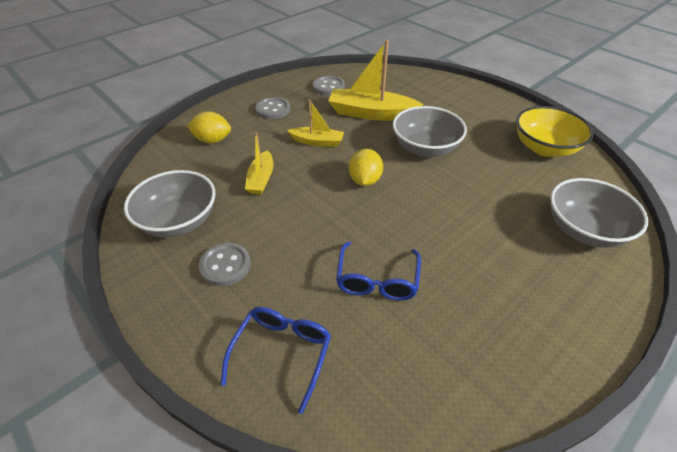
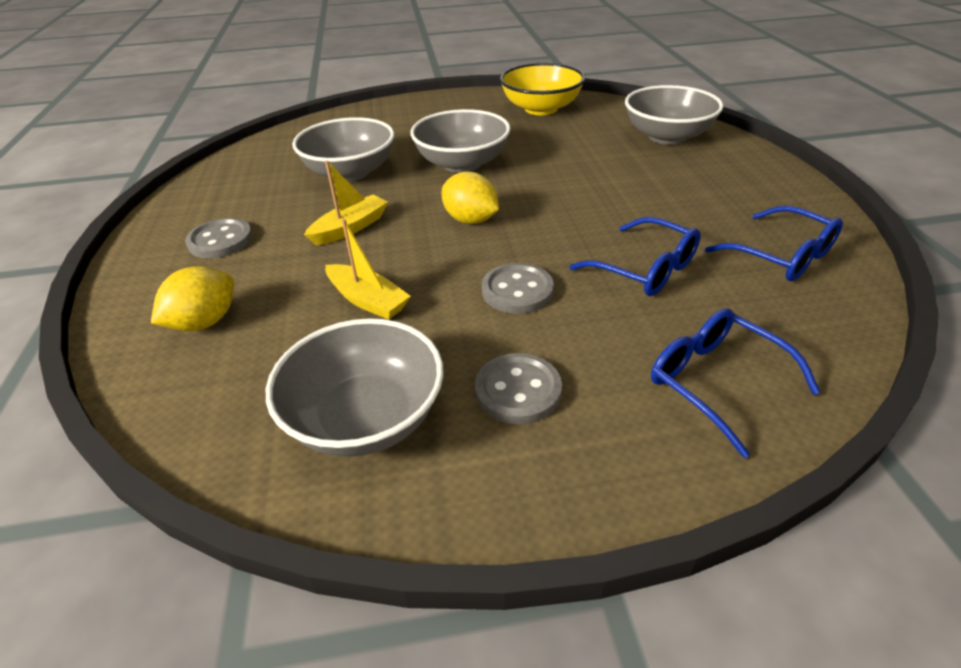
camera: 55 degrees left, 5 degrees down
grey button [313,76,345,96] -> grey button moved to [482,263,554,314]
yellow boat [328,40,424,121] -> grey bowl [292,117,394,182]
none -> blue glasses [705,206,843,281]

